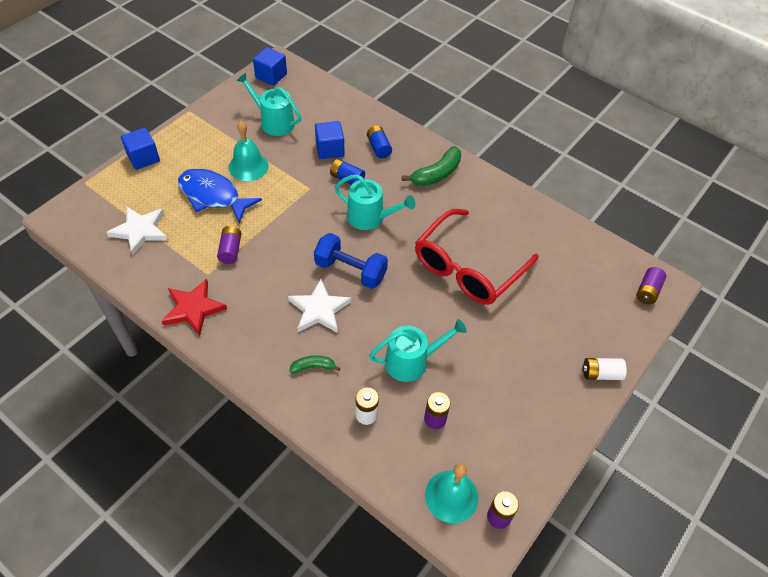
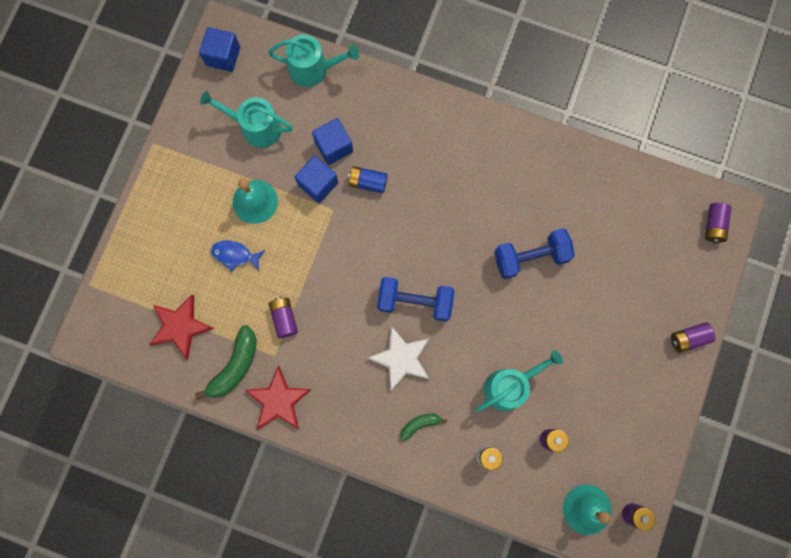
camera: 15 degrees left, 25 degrees up
white star [106,207,167,255] -> red star [149,295,214,360]
blue cube [121,128,160,170] -> blue cube moved to [295,156,338,203]
blue fish [178,168,262,223] -> blue fish [211,240,265,272], size x0.54
turquoise watering can [334,174,415,230] -> turquoise watering can moved to [268,35,359,87]
blue battery [367,126,392,158] -> none
green banana [402,146,461,186] -> green banana moved to [195,325,257,400]
red glasses [415,209,539,305] -> blue dumbbell [494,228,575,279]
white battery [582,358,627,380] -> purple battery [671,322,715,353]

